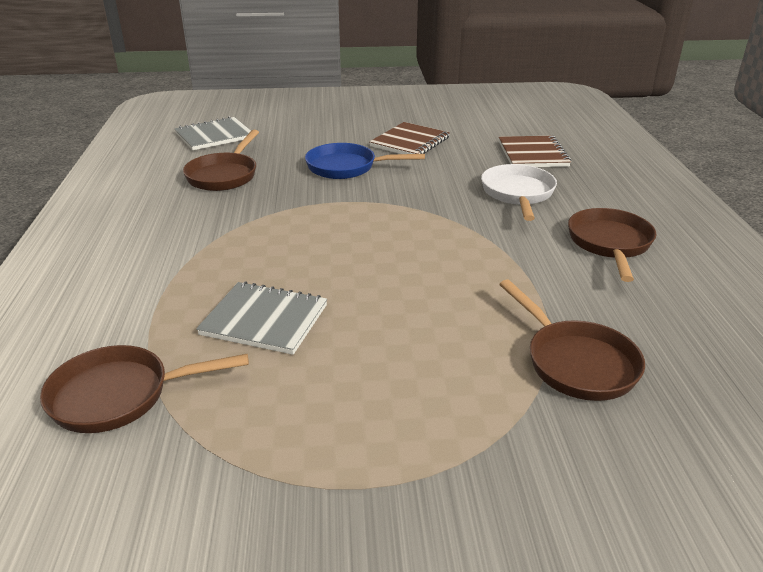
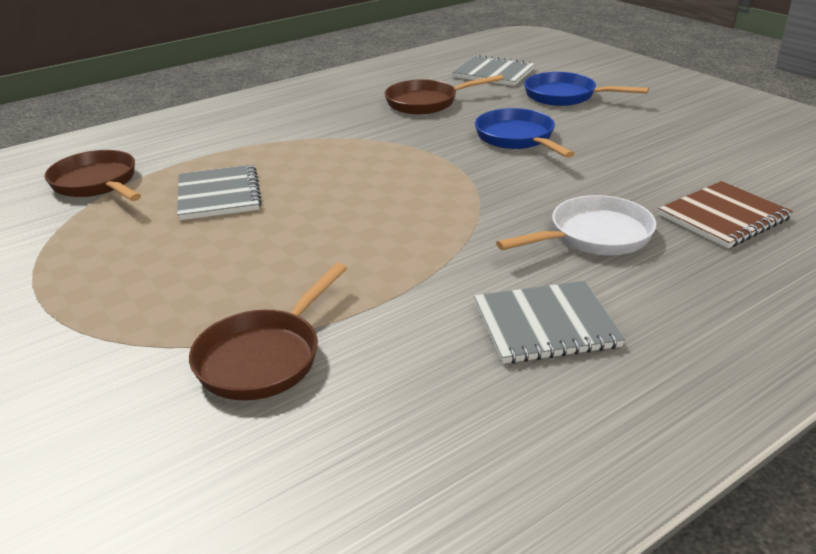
camera: 60 degrees right, 0 degrees up
brown notebook [369,122,450,154] -> none
brown pan [568,208,656,282] -> grey notebook [474,281,625,364]
none -> blue pan [524,72,649,106]

